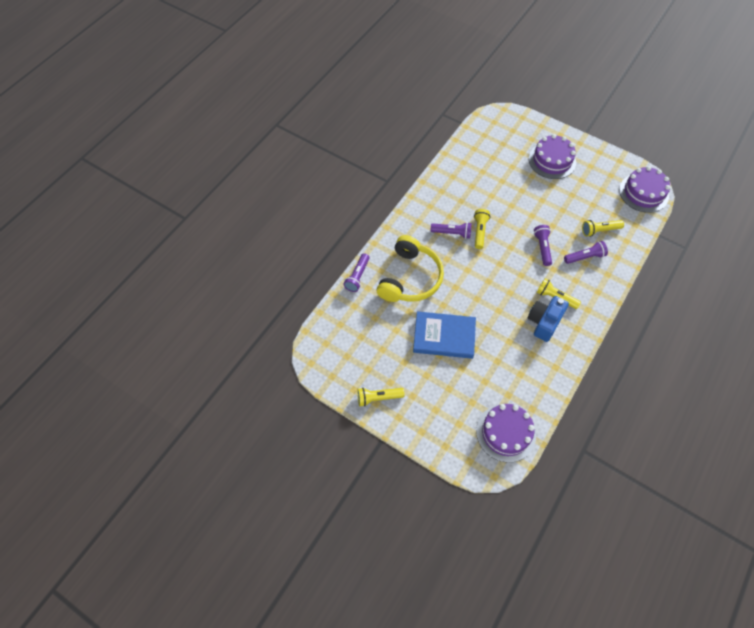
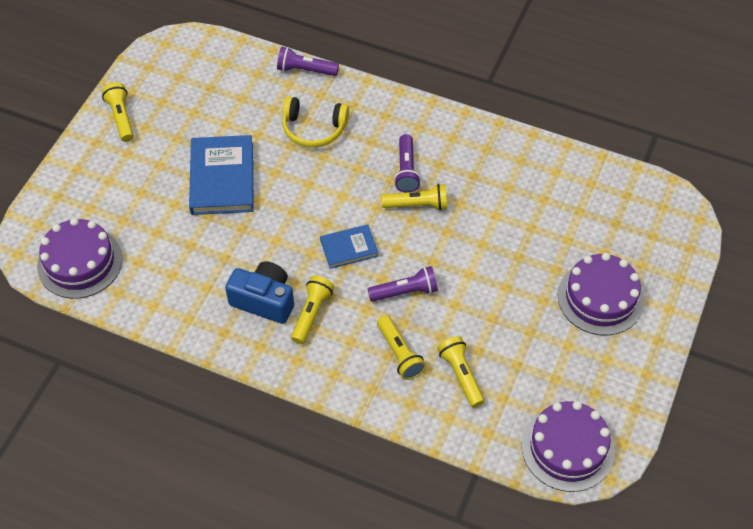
camera: 80 degrees right, 5 degrees down
yellow headphones [377,235,444,302] -> yellow headphones [282,96,349,148], size x0.64
purple flashlight [564,241,608,264] -> yellow flashlight [377,315,426,380]
none -> blue book [320,224,378,269]

